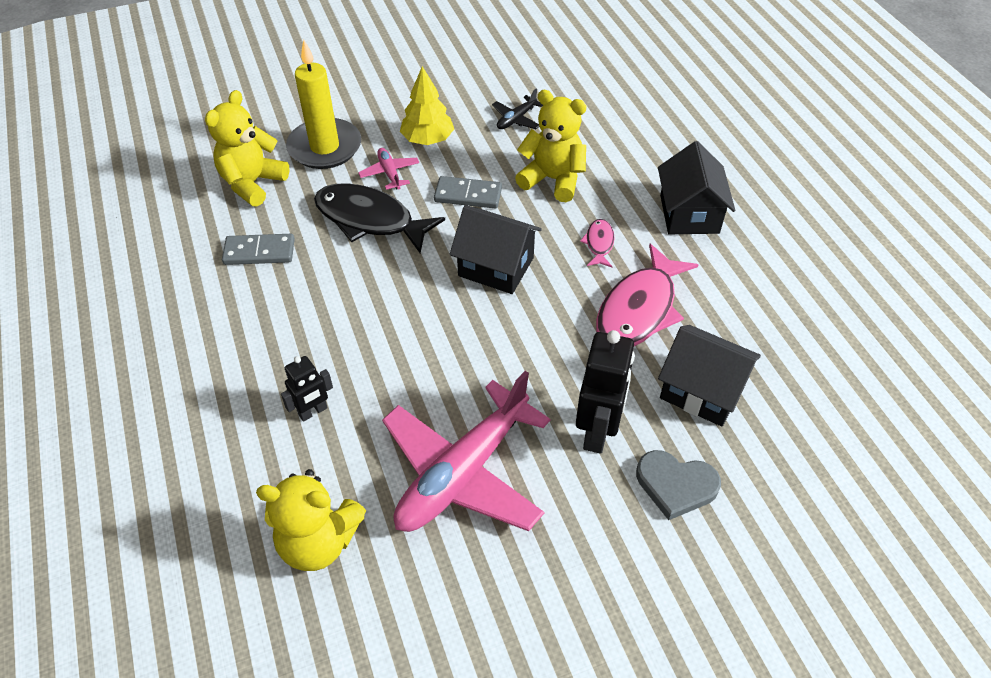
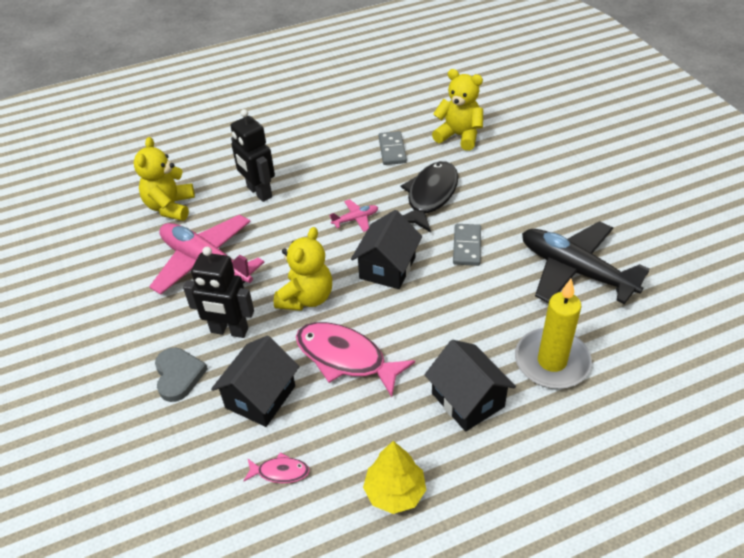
camera: 90 degrees right, 5 degrees down
black robot [281,356,333,422] -> black robot [231,109,275,202], size x1.73
yellow candle [286,40,361,169] -> yellow candle moved to [515,279,592,389]
pink plane [358,148,419,190] -> pink plane moved to [329,199,378,232]
yellow tree [400,66,454,145] -> yellow tree moved to [363,441,426,514]
black plane [492,89,543,129] -> black plane [522,221,649,304], size x2.36
yellow teddy bear [515,90,587,202] -> yellow teddy bear moved to [274,227,332,311]
pink fish [580,219,615,267] -> pink fish moved to [244,452,310,483]
grey heart [636,450,721,520] -> grey heart turned 150 degrees clockwise [155,348,208,402]
black house [658,141,735,234] -> black house turned 60 degrees clockwise [425,340,516,432]

